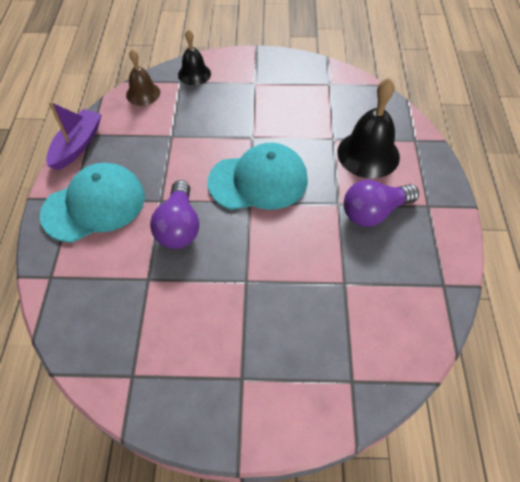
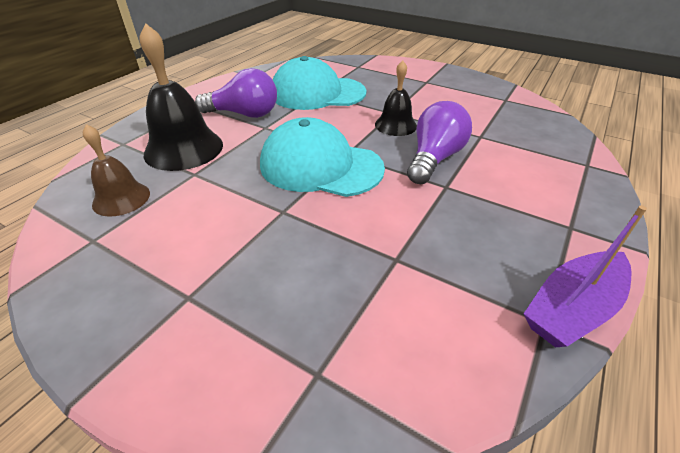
camera: 150 degrees left, 15 degrees down
turquoise cap [40,163,145,243] -> turquoise cap moved to [273,56,367,110]
brown bell [126,49,160,106] -> brown bell moved to [83,124,150,217]
black bell [178,29,211,85] -> black bell moved to [375,60,417,136]

